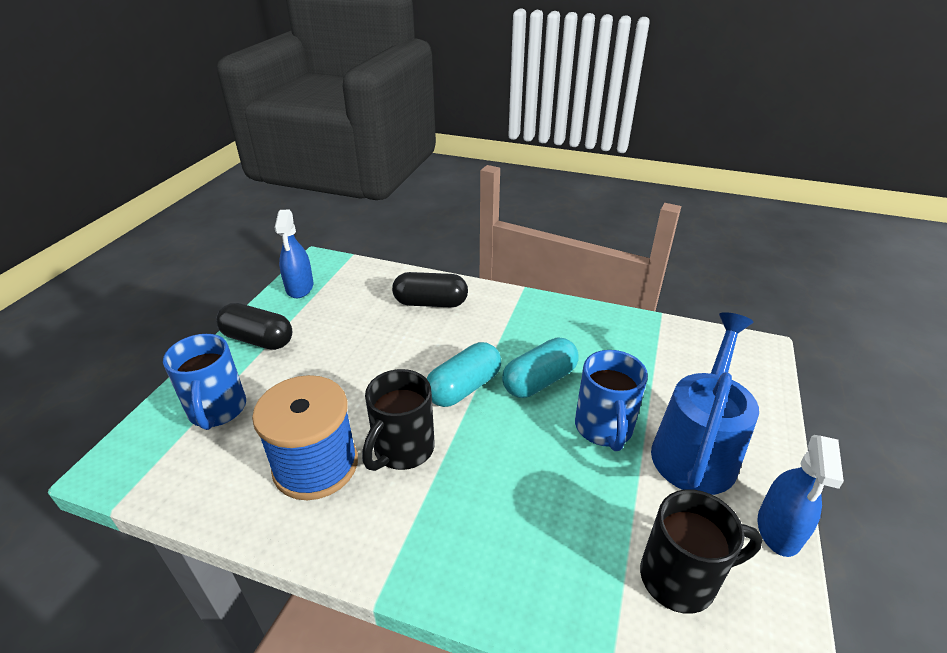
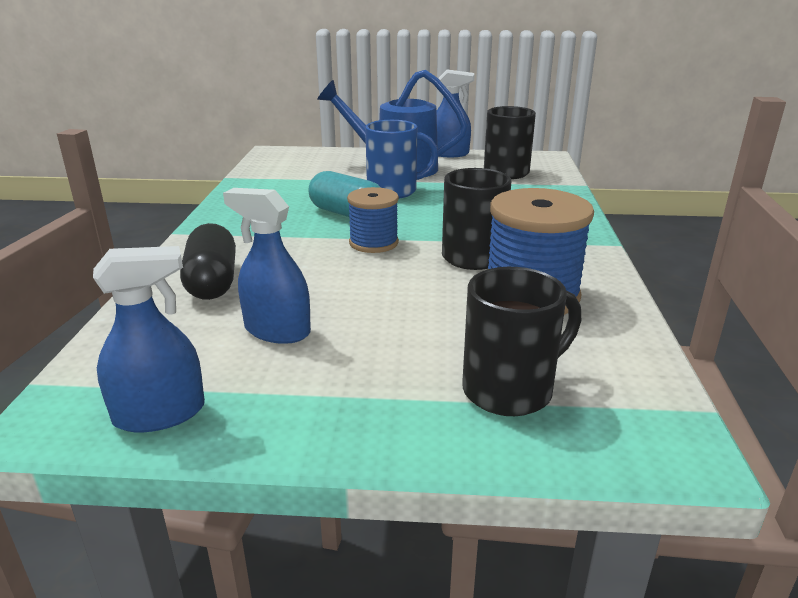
camera: 105 degrees left, 10 degrees down
blue mug [163,334,246,430] -> black mug [462,267,581,416]
black capsule [216,303,292,350] -> none
turquoise capsule [427,342,501,407] -> blue spool [347,187,399,253]
none -> blue spray bottle [223,188,311,344]

